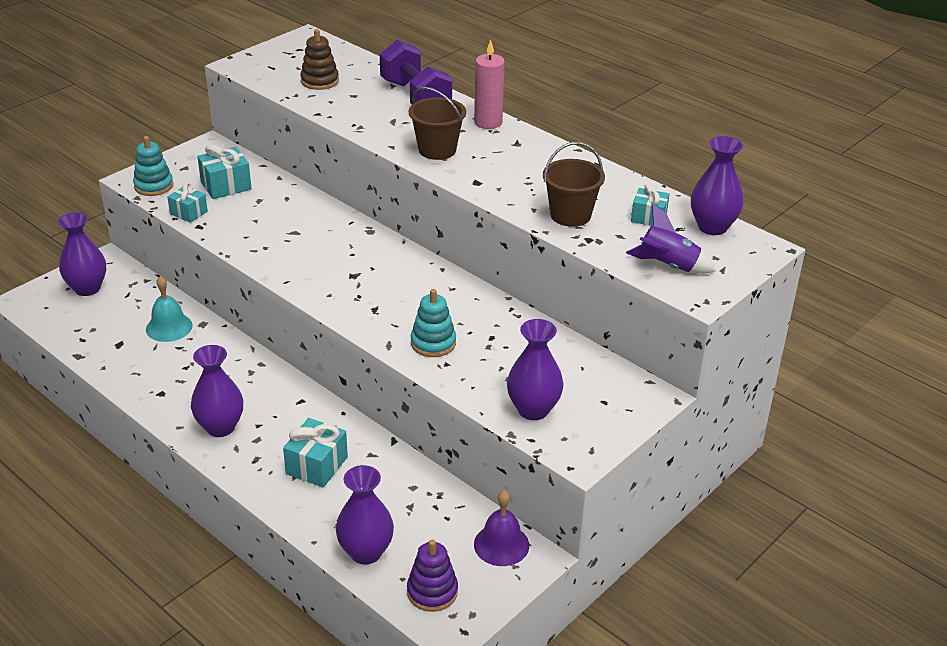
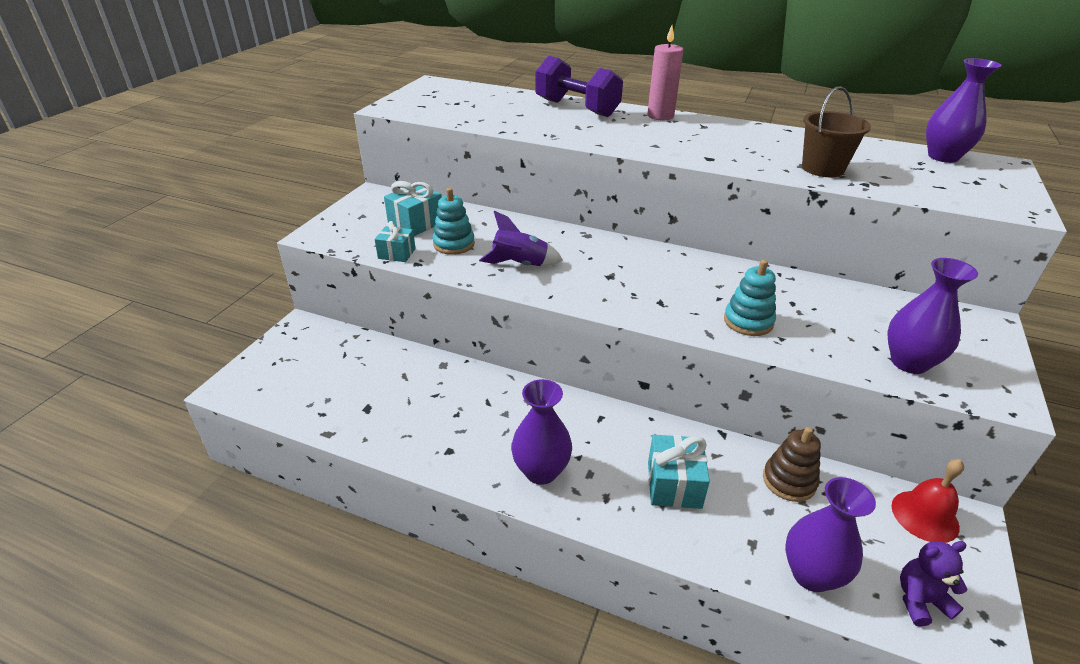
camera: 20 degrees left, 0 degrees up
purple vase [58,212,106,296] -> none
turquoise stacking toy [133,136,173,196] -> turquoise stacking toy moved to [432,188,475,255]
turquoise bell [146,276,193,342] -> none
brown stacking toy [300,29,339,90] -> brown stacking toy moved to [763,427,821,502]
purple stacking toy [407,540,458,612] -> purple teddy bear [900,541,968,627]
brown bucket [409,87,466,160] -> none
purple bell [474,491,529,566] -> red bell [892,459,964,543]
purple rocket [626,204,716,274] -> purple rocket moved to [479,211,563,266]
turquoise gift [631,183,669,226] -> none

